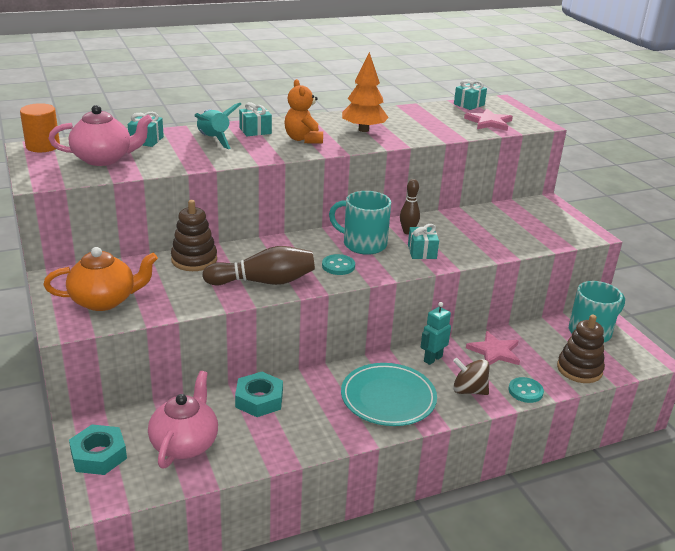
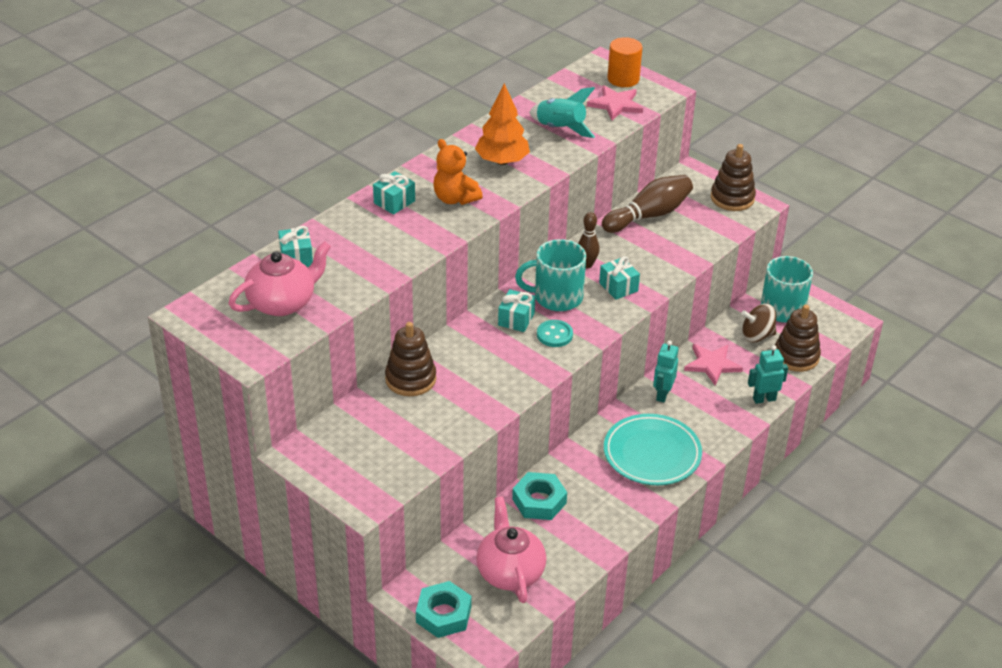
camera: 25 degrees left, 10 degrees up
orange cylinder [20,103,60,152] -> orange cylinder moved to [607,37,642,87]
orange teapot [43,247,158,311] -> none
turquoise rocket [195,103,241,149] -> turquoise rocket moved to [529,87,595,138]
brown bowling pin [202,246,315,285] -> brown bowling pin moved to [602,175,693,233]
brown spinning top [453,357,489,395] -> brown spinning top moved to [741,304,776,343]
turquoise gift [454,80,487,110] -> turquoise gift moved to [498,289,535,332]
turquoise button [508,377,544,403] -> turquoise robot [748,345,788,404]
none -> brown stacking toy [711,144,756,211]

